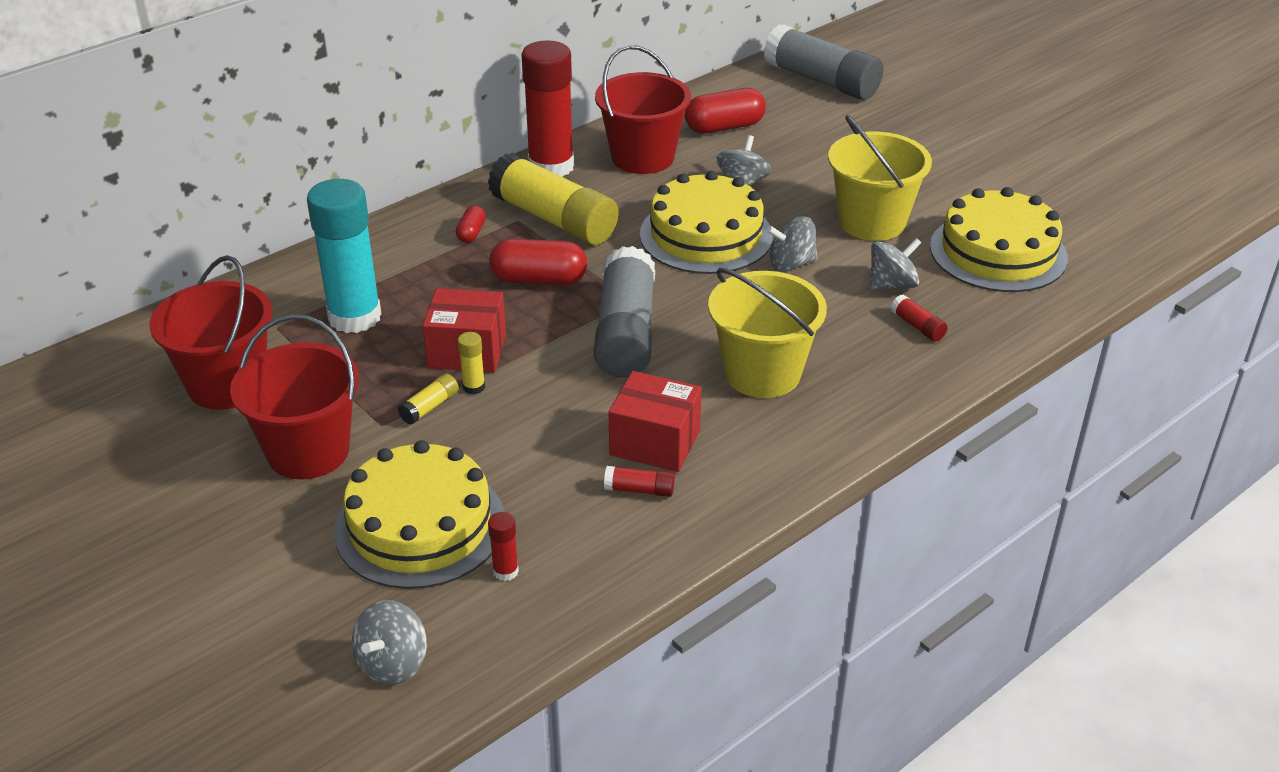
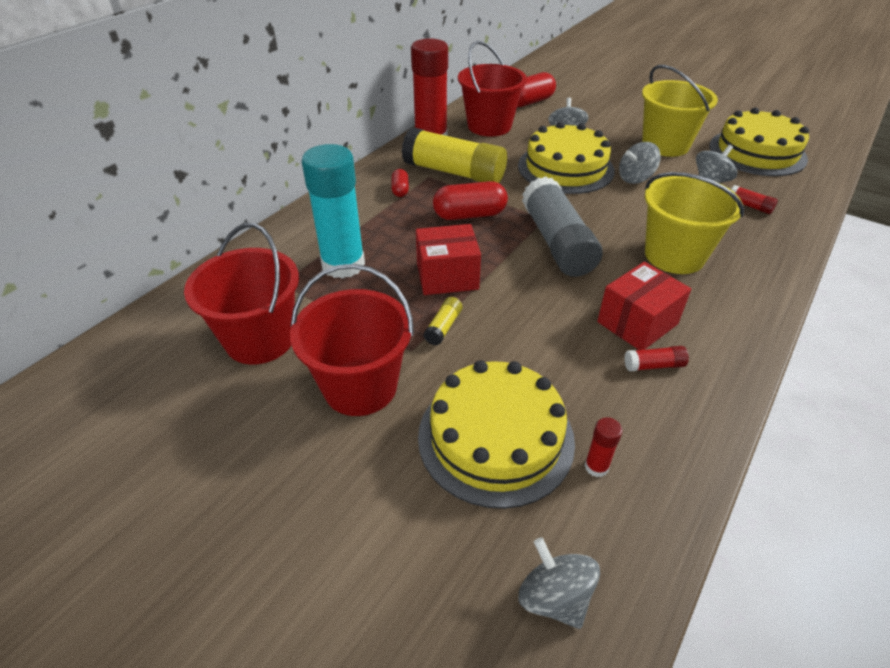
camera: 15 degrees left, 5 degrees up
grey spinning top [352,600,427,685] -> grey spinning top turned 135 degrees clockwise [518,537,600,629]
yellow glue stick [458,332,485,395] -> none
red box [609,371,702,472] -> red box turned 45 degrees counterclockwise [597,262,691,350]
grey glue stick [764,24,883,100] -> none

